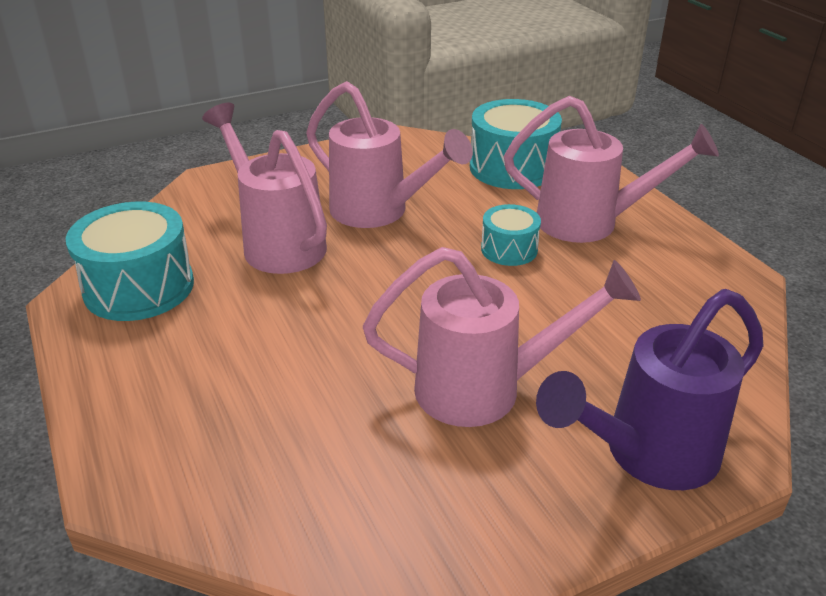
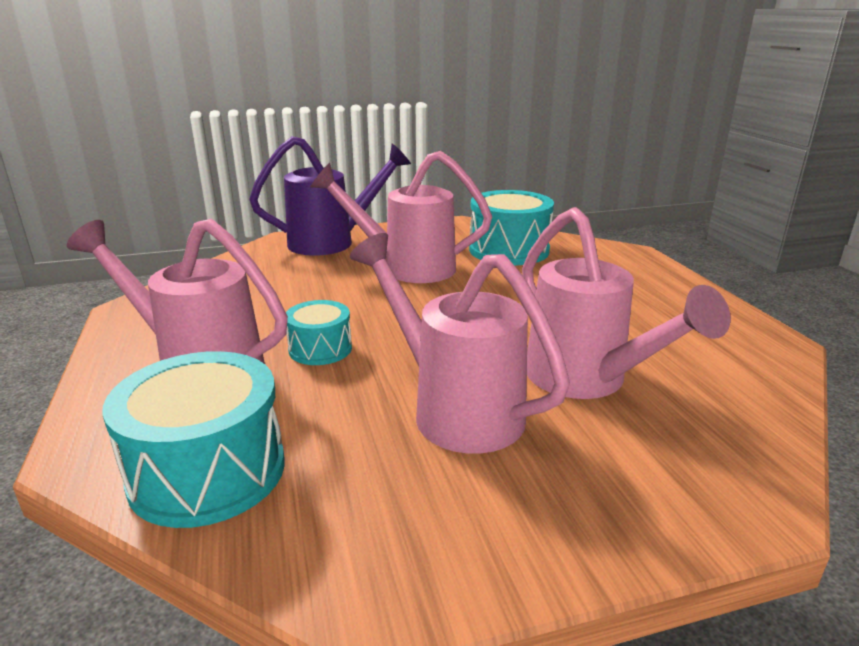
camera: 170 degrees left, 10 degrees down
turquoise drum [66,202,194,321] -> turquoise drum moved to [469,190,554,265]

